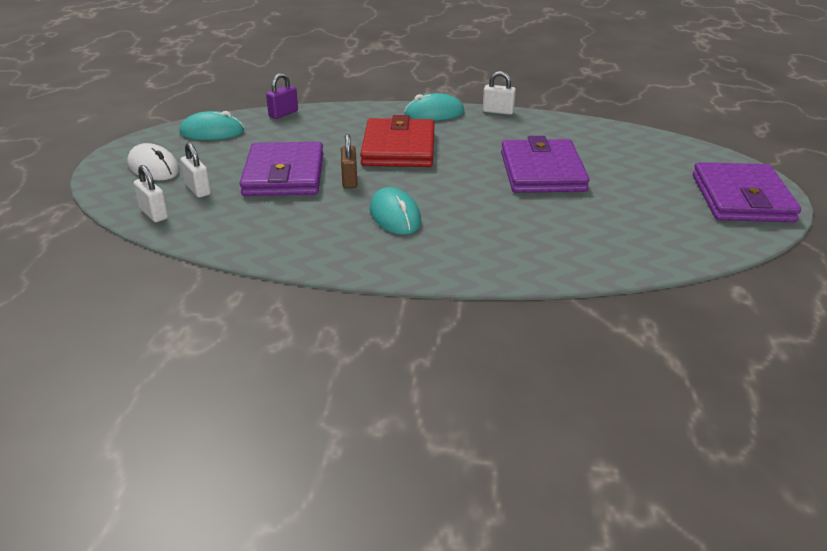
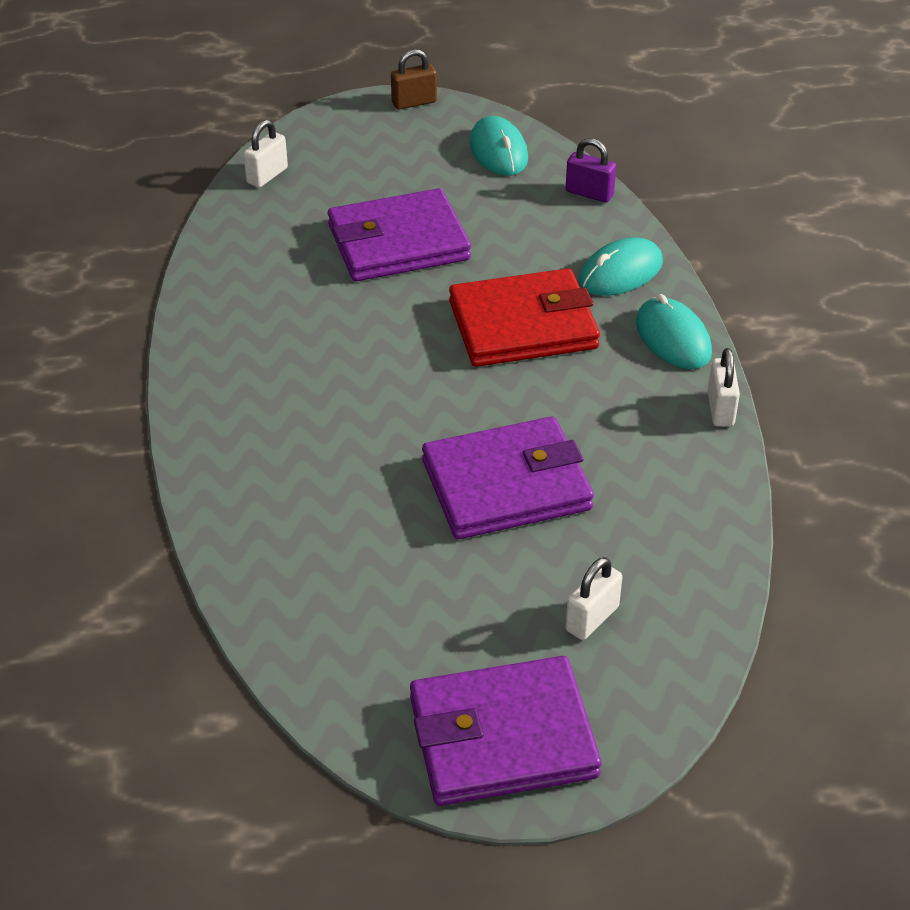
camera: 75 degrees right, 10 degrees up
white mouse [127,143,180,180] -> none
white padlock [180,143,211,198] -> white padlock moved to [565,557,622,640]
brown padlock [341,134,358,188] -> brown padlock moved to [391,49,437,109]
turquoise mouse [370,187,421,235] -> turquoise mouse moved to [579,237,663,296]

